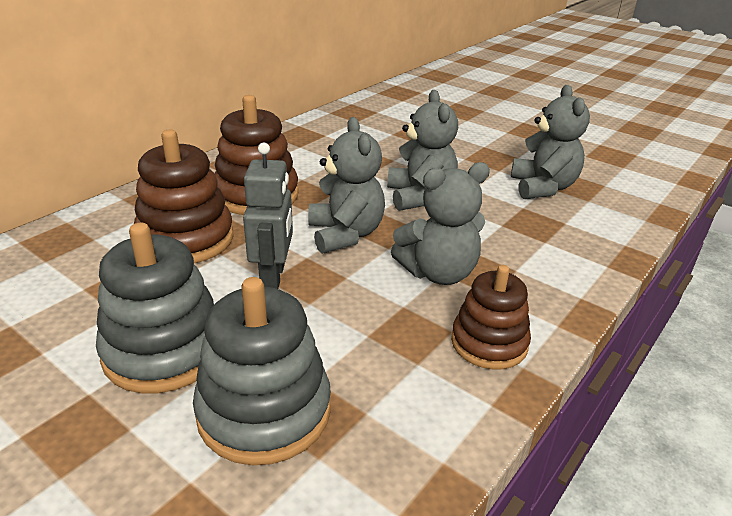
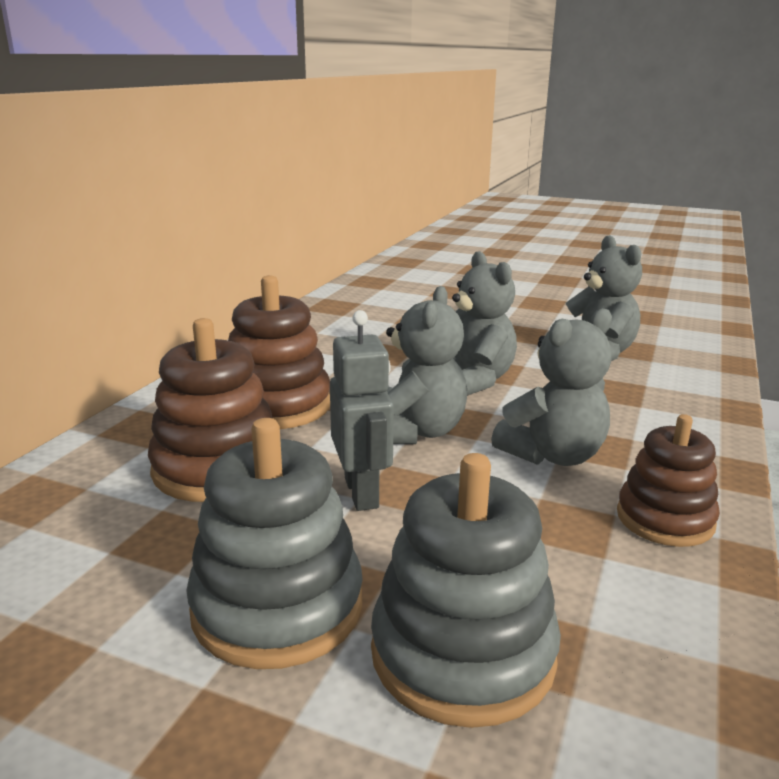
camera: 15 degrees left, 10 degrees down
grey teddy bear [308,117,385,254] -> grey teddy bear turned 45 degrees clockwise [386,286,467,444]

